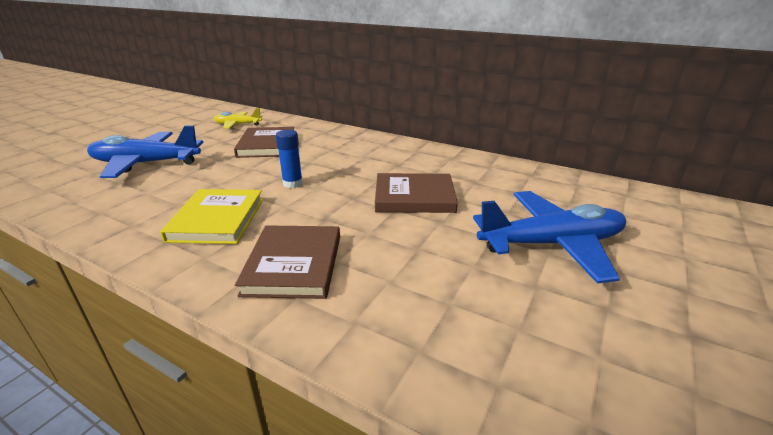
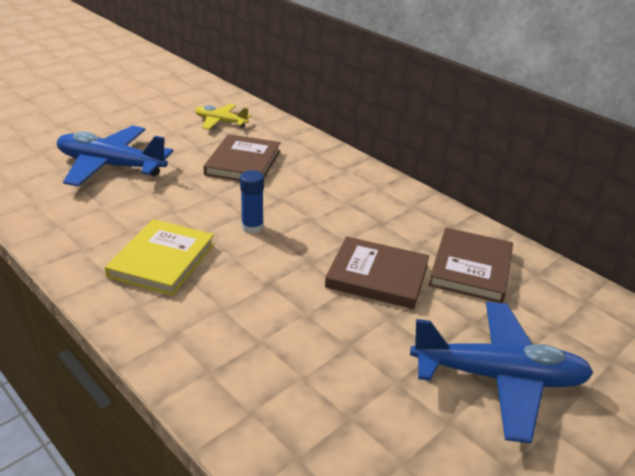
camera: 15 degrees right, 5 degrees up
brown book [235,225,340,299] -> brown book moved to [429,228,513,303]

